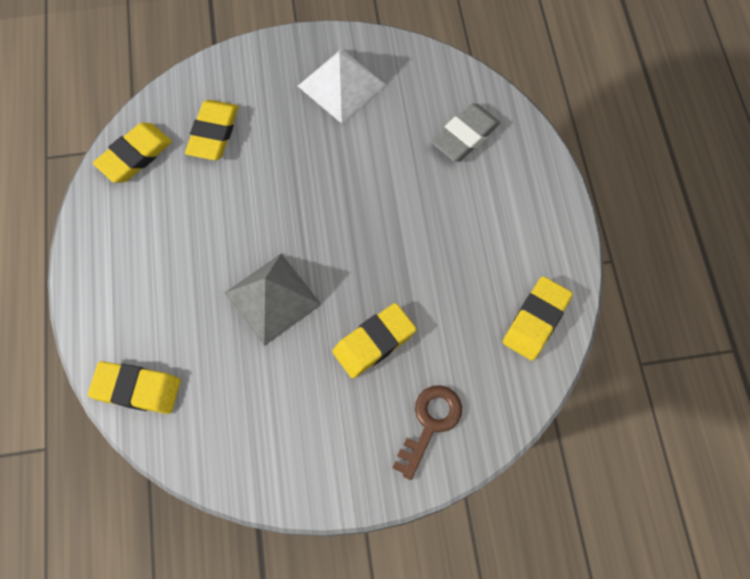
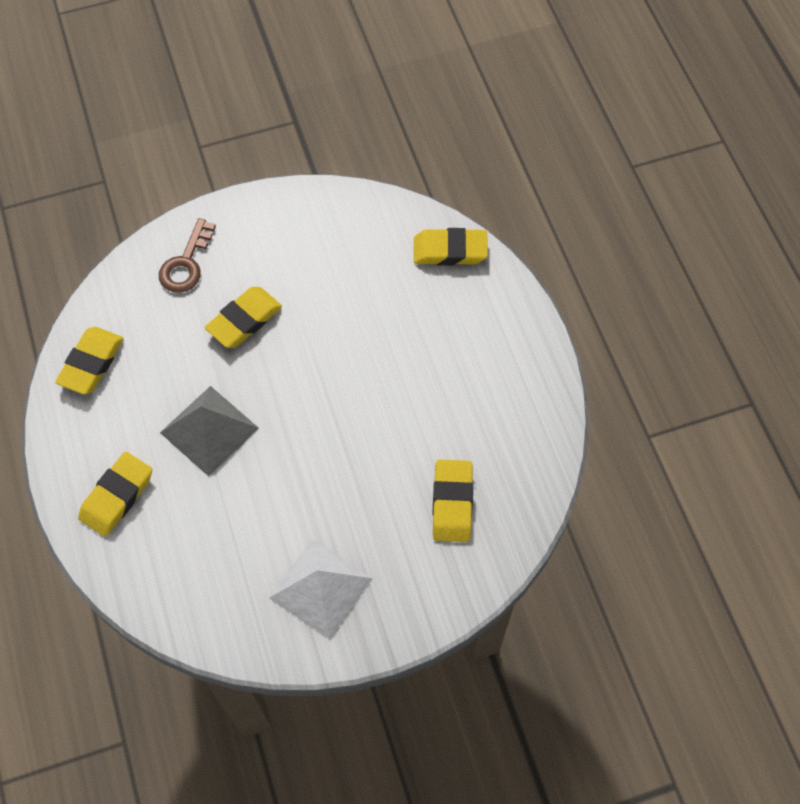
camera: 170 degrees right, 5 degrees down
yellow eraser [93,123,172,183] -> yellow eraser moved to [78,452,152,537]
grey pyramid [225,254,322,346] -> grey pyramid moved to [160,386,259,477]
grey eraser [431,103,500,162] -> none

